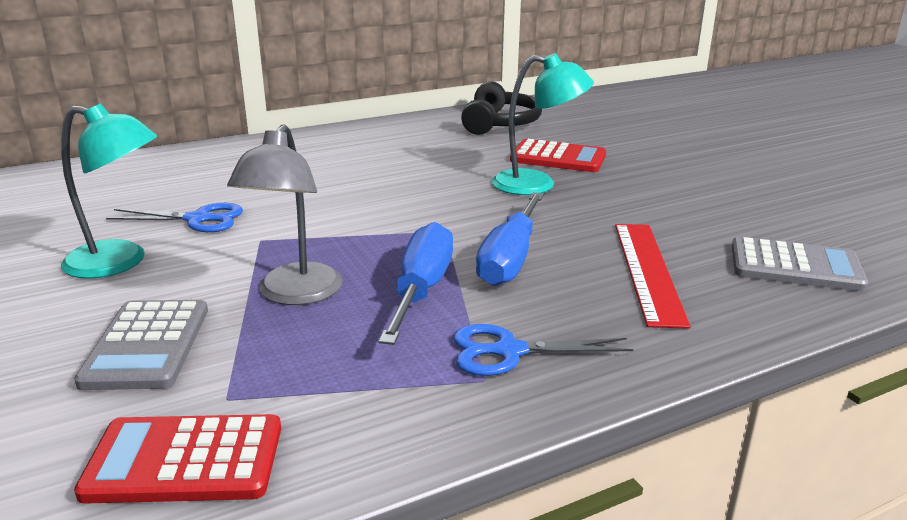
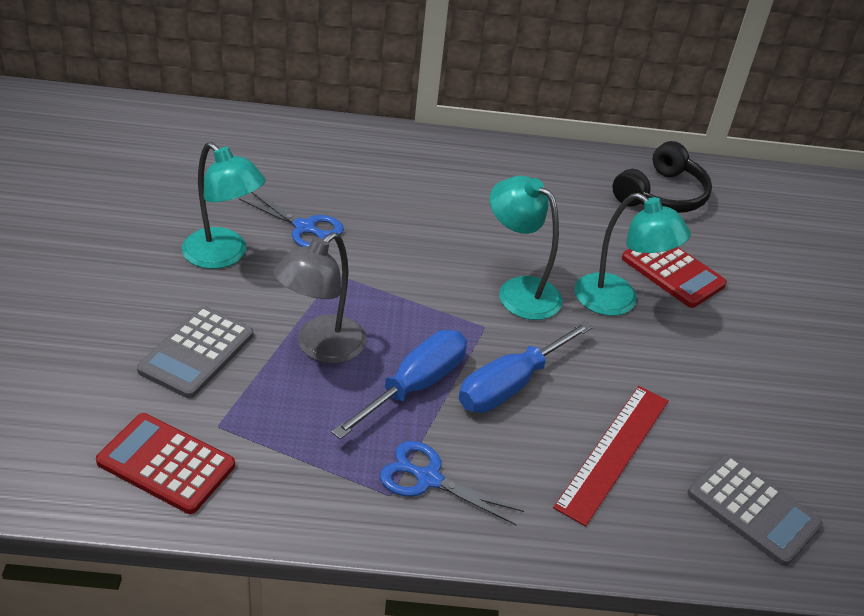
camera: 25 degrees right, 15 degrees up
none -> turquoise lamp [490,176,562,320]

